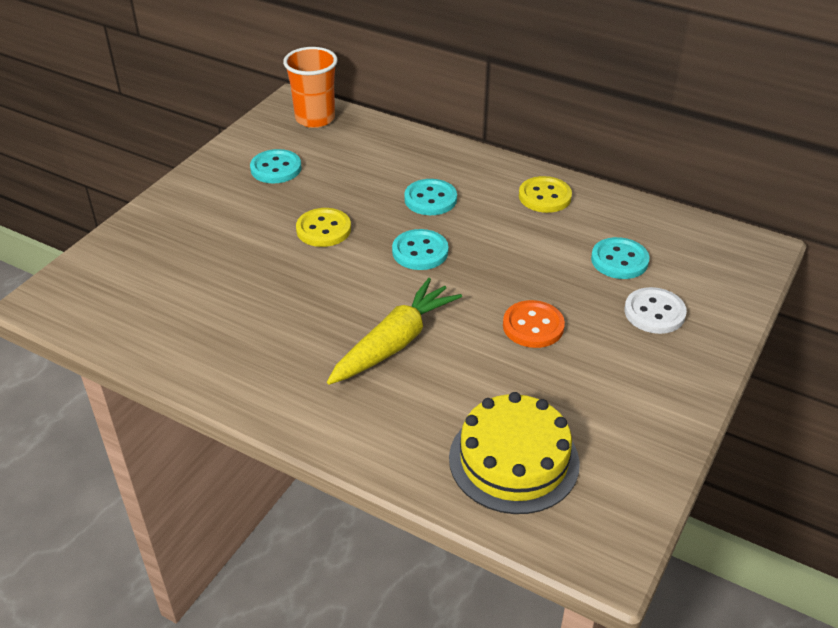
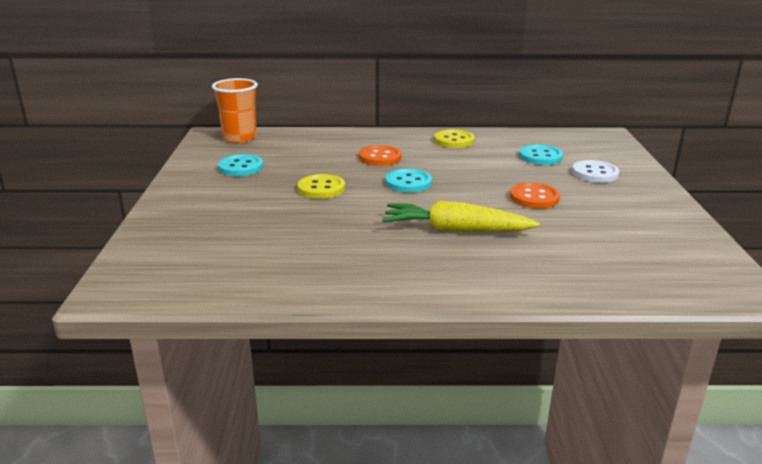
camera: 30 degrees left, 15 degrees down
yellow carrot [327,278,462,385] -> yellow carrot turned 90 degrees counterclockwise [382,201,540,232]
turquoise button [404,179,457,215] -> orange button [359,145,402,166]
yellow cake [449,392,580,514] -> none

